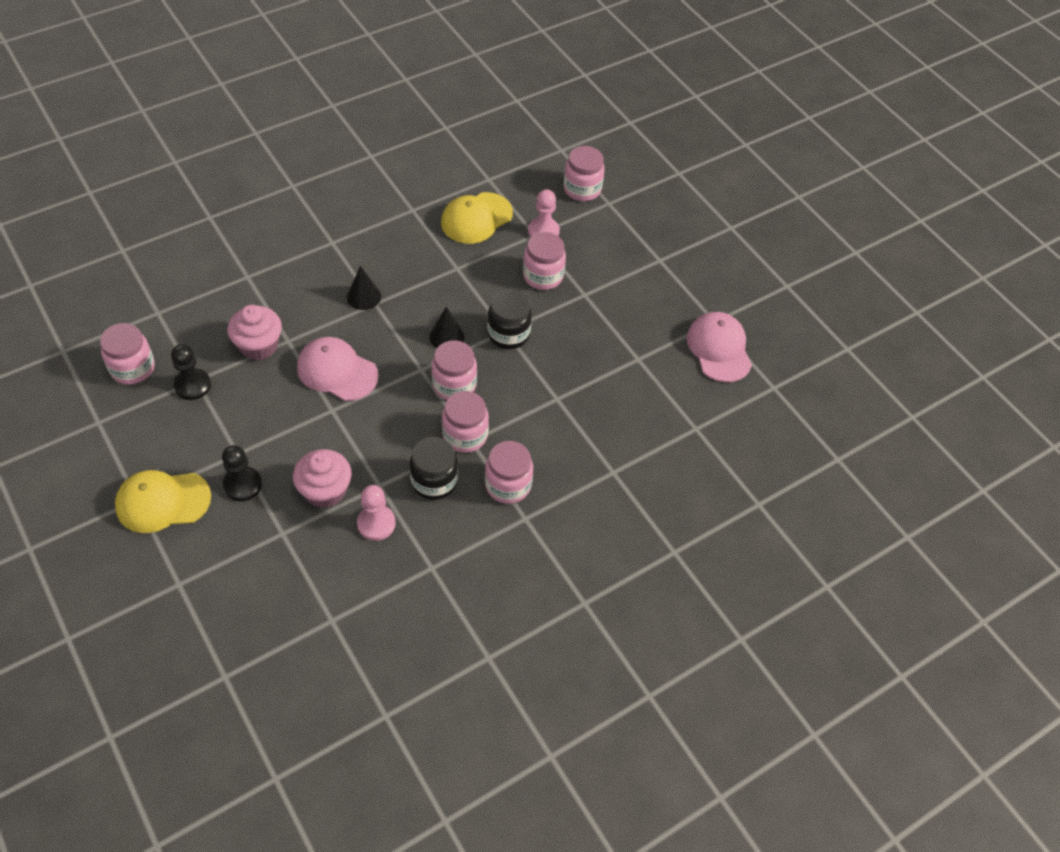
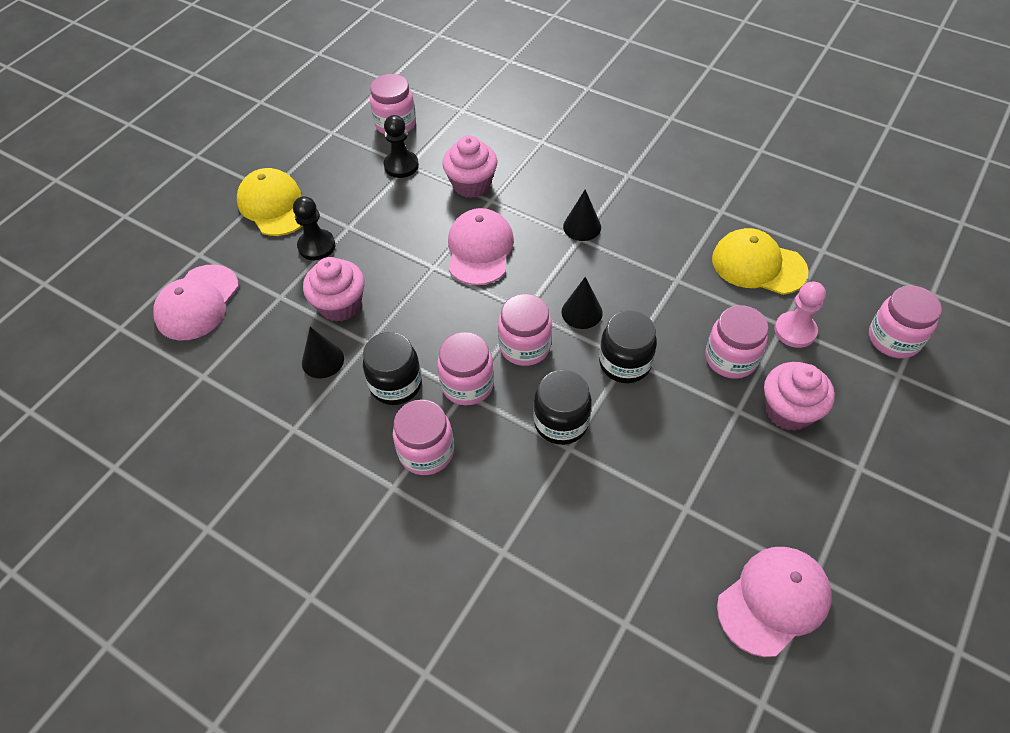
camera: 70 degrees right, 0 degrees up
pink pawn [357,485,396,541] -> black cone [302,327,344,378]
none -> pink cap [153,264,239,340]
none -> black jar [533,370,592,445]
none -> pink cupcake [764,362,835,431]

